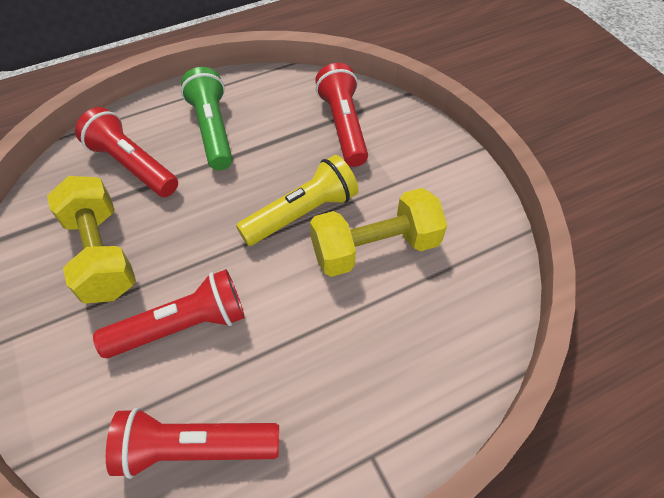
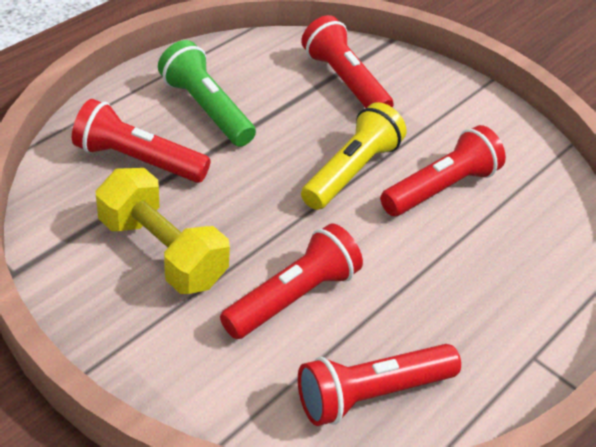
camera: 25 degrees left, 10 degrees down
yellow dumbbell [310,188,447,277] -> red flashlight [380,125,506,216]

